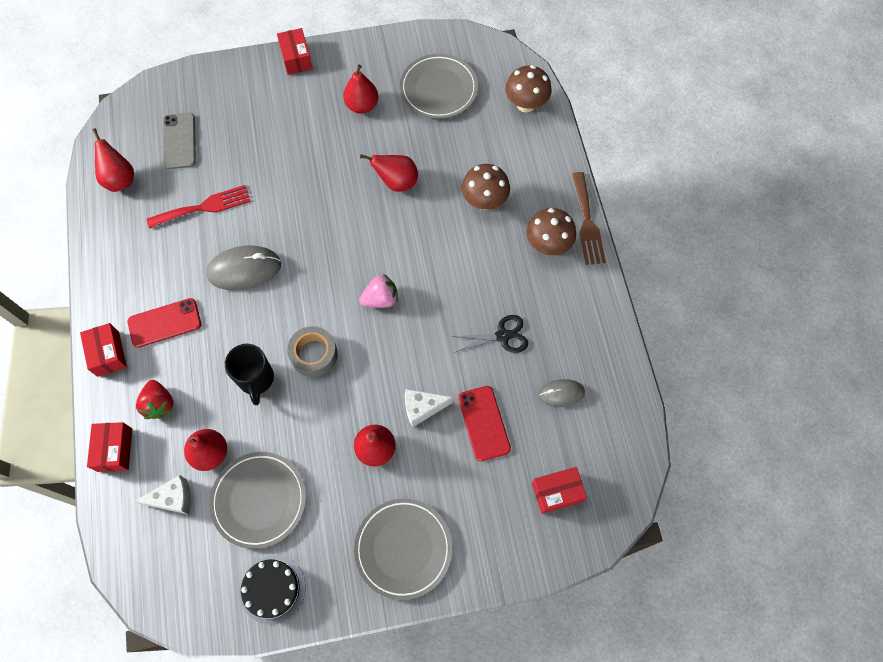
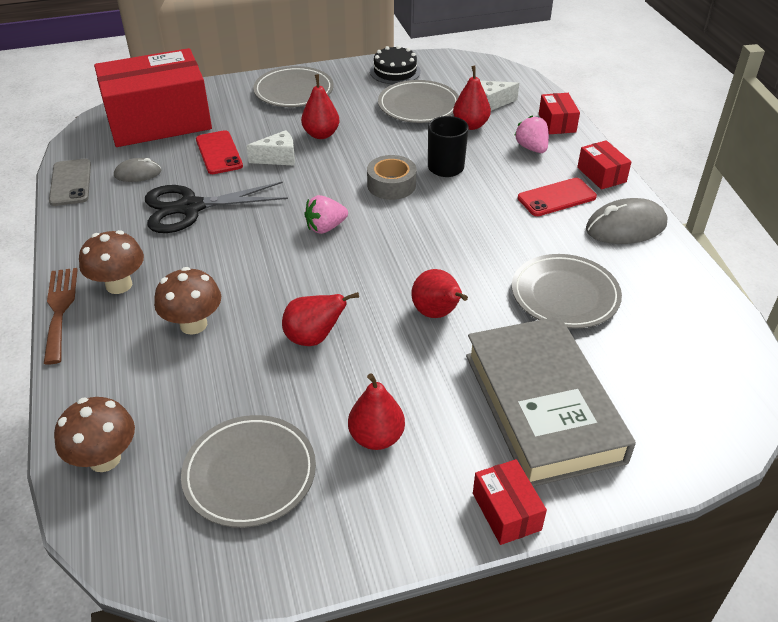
camera: 175 degrees right, 25 degrees down
red pear [92,128,134,192] -> red pear moved to [411,269,468,318]
red strawberry [136,380,174,419] -> pink strawberry [514,115,549,153]
red fork [147,185,251,229] -> grey plate [512,254,622,329]
grey phone [163,113,196,169] -> grey phone moved to [49,159,91,206]
grey mouse [206,245,281,290] -> grey mouse moved to [586,198,667,244]
black scissors [451,315,528,353] -> black scissors [145,181,288,233], size x1.72
red box [532,467,587,514] -> red box [94,48,212,147], size x2.43
none -> grey book [466,316,636,487]

